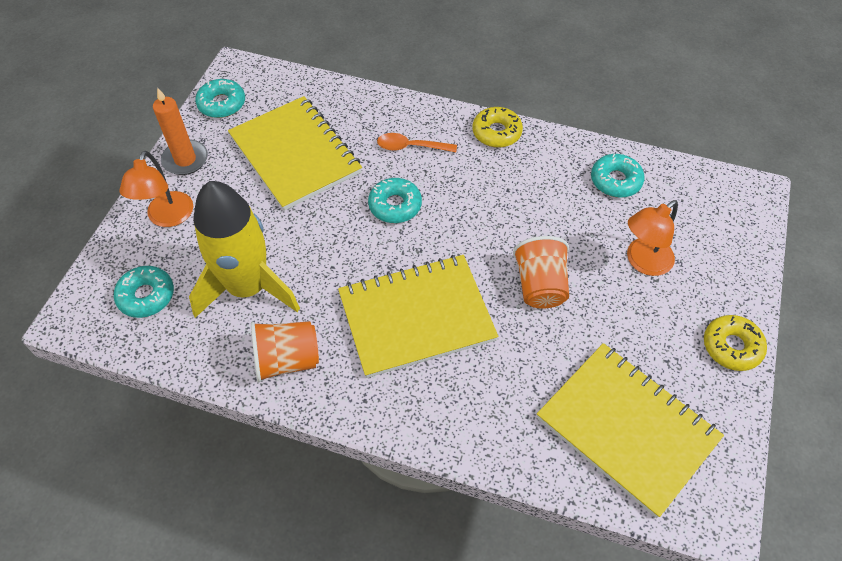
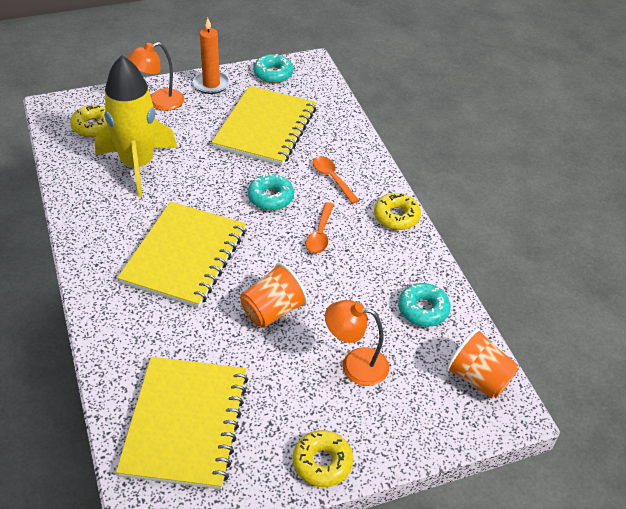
camera: 50 degrees right, 10 degrees down
turquoise donut [114,266,174,318] -> yellow donut [70,105,107,137]
orange cup [251,321,319,382] -> orange cup moved to [446,328,518,399]
yellow notebook [338,255,498,378] -> yellow notebook turned 75 degrees clockwise [117,201,246,308]
none -> orange spoon [306,202,334,253]

